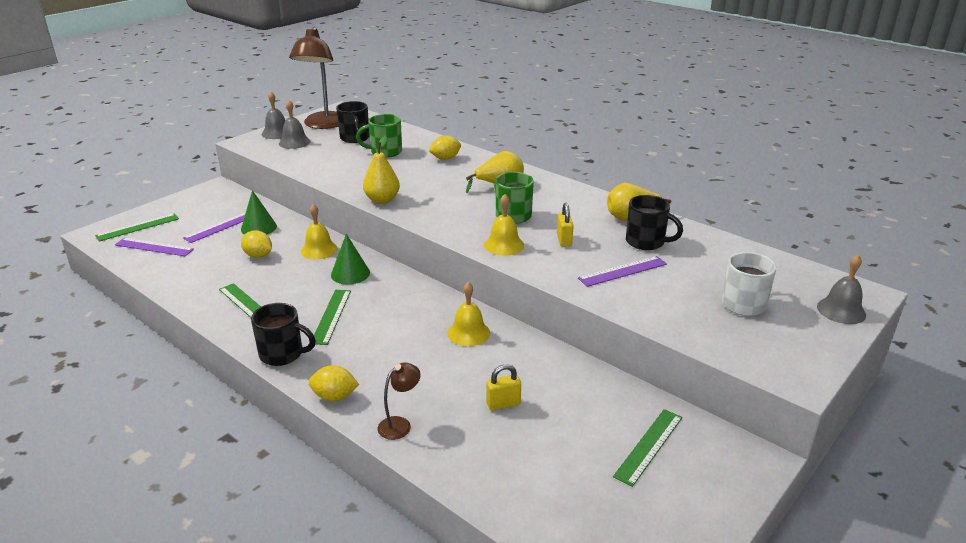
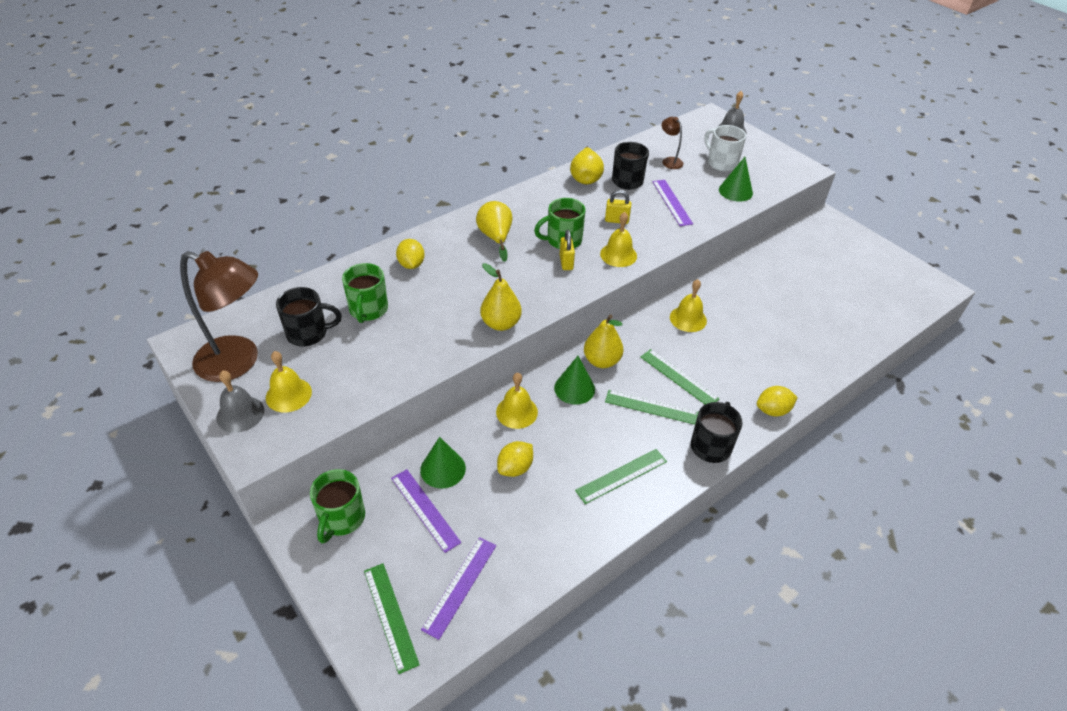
camera: 80 degrees left, 15 degrees up
grey bell [279,100,311,149] -> yellow bell [266,351,312,412]
yellow lemon [308,365,359,401] -> yellow lemon turned 60 degrees clockwise [757,386,798,417]
brown lamp [378,363,420,440] -> brown lamp moved to [662,117,684,169]
yellow padlock [486,364,521,410] -> yellow padlock moved to [560,230,575,270]
green ruler [613,409,682,487] -> green ruler moved to [641,349,720,405]
none -> green mug [310,469,365,544]
none -> yellow pear [584,314,623,368]
none -> green cone [719,157,753,202]

